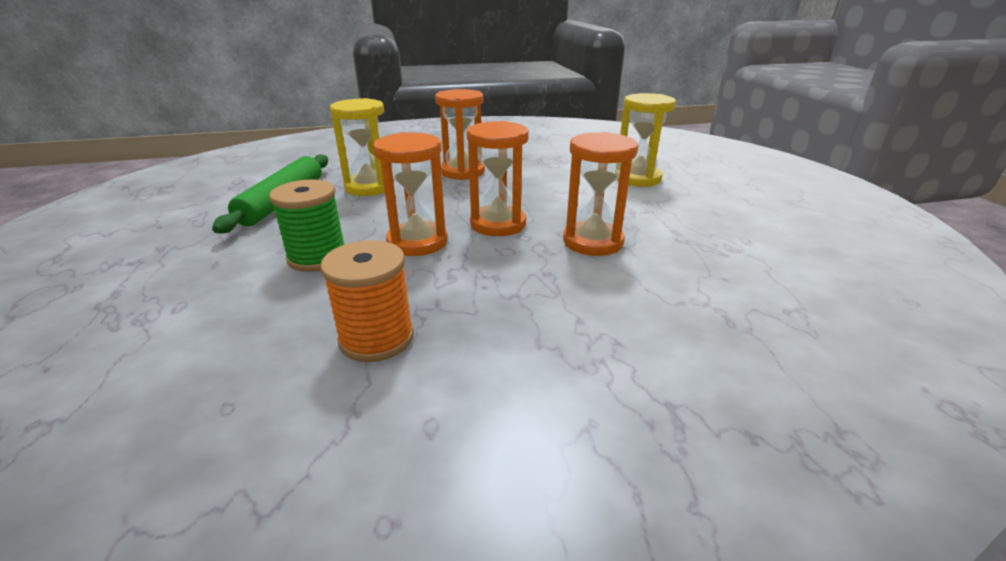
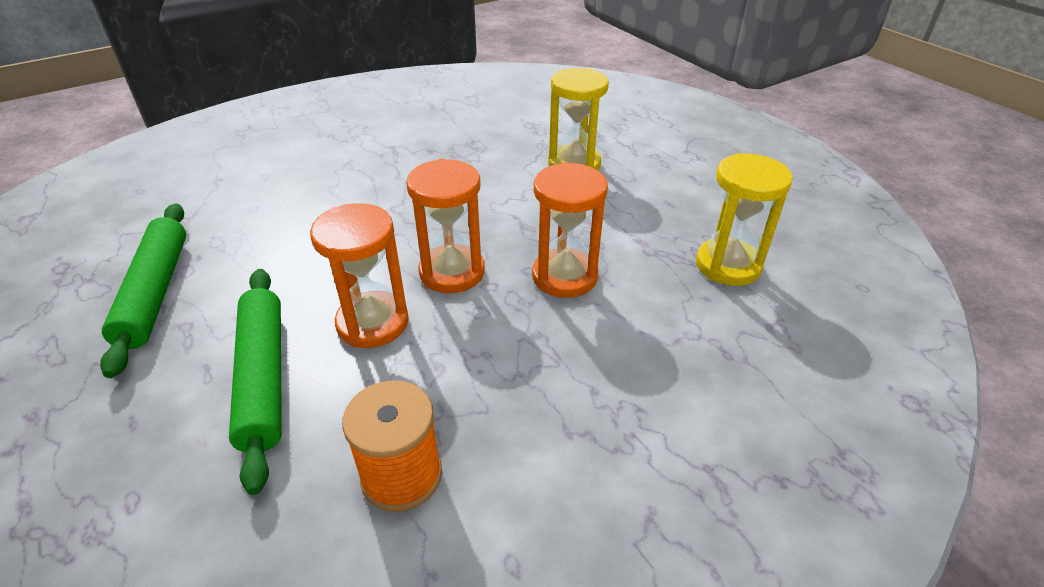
camera: 20 degrees left, 10 degrees up
green spool [269,179,344,272] -> green rolling pin [229,269,282,495]
yellow hourglass [330,98,385,196] -> yellow hourglass moved to [696,153,793,286]
orange hourglass [435,89,485,180] -> none

